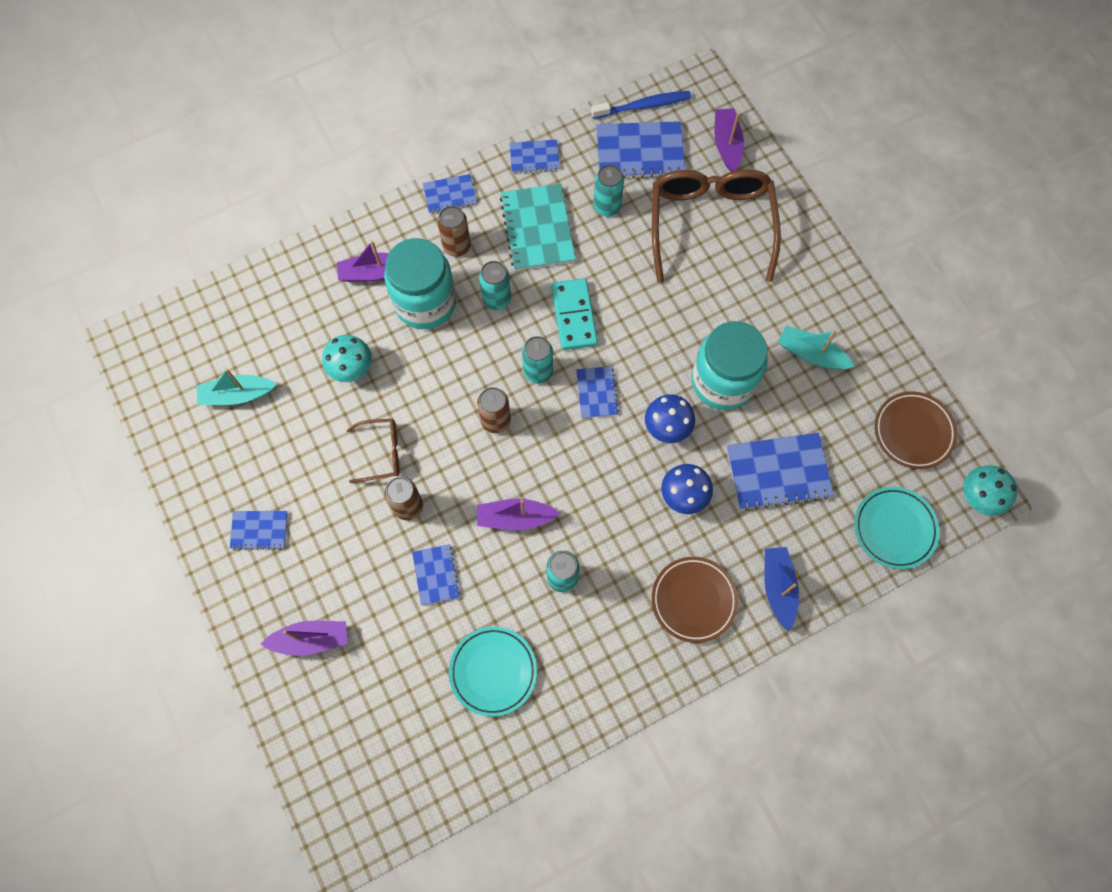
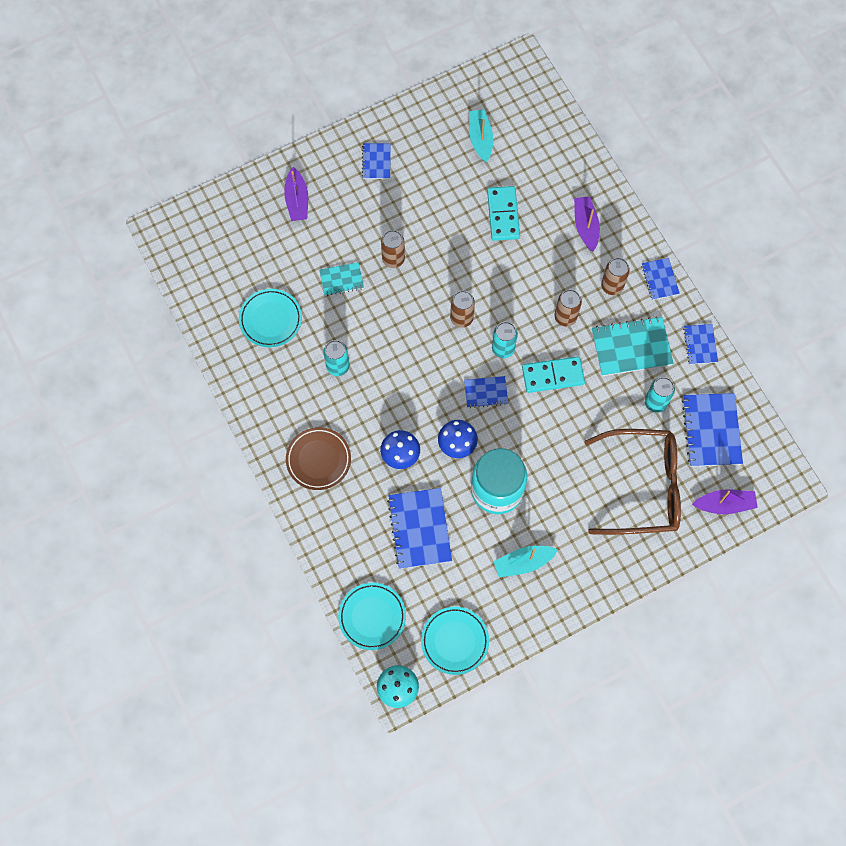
camera: 90 degrees right, 0 degrees up
turquoise mushroom [322,335,372,382] -> turquoise domino [487,186,520,241]
brown glasses [347,419,400,483] -> none
turquoise jar [384,238,456,329] -> none
blue notebook [412,544,460,605] -> turquoise notebook [319,262,364,296]
purple boat [477,499,560,530] -> none
turquoise can [479,261,511,310] -> brown can [555,289,582,326]
blue toothbrush [591,91,691,119] -> none
blue boat [765,547,799,632] -> none
turquoise boat [778,326,855,370] -> turquoise boat turned 135 degrees counterclockwise [493,546,558,578]
brown plate [875,391,957,469] -> turquoise plate [421,607,489,675]

